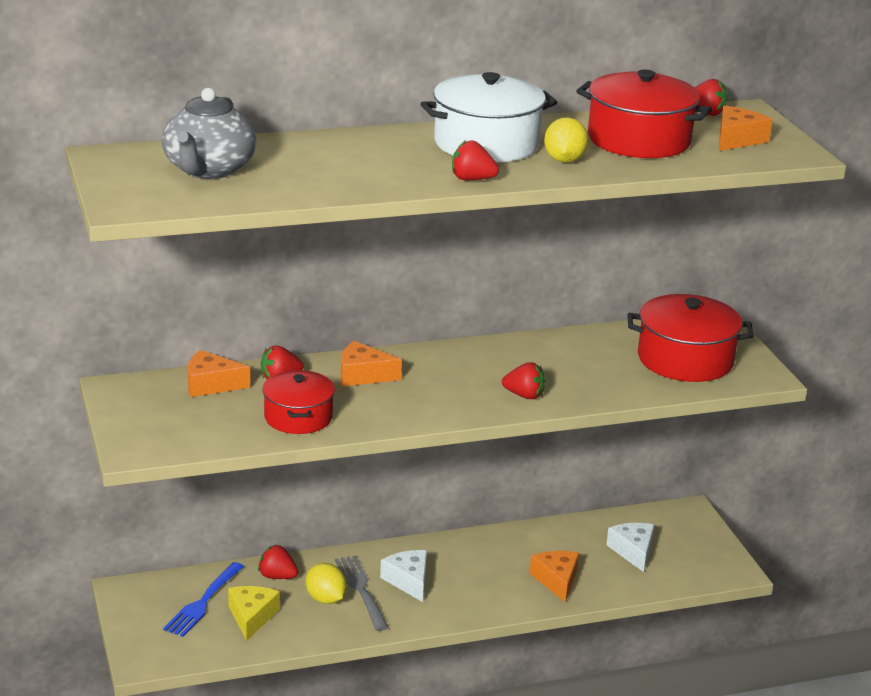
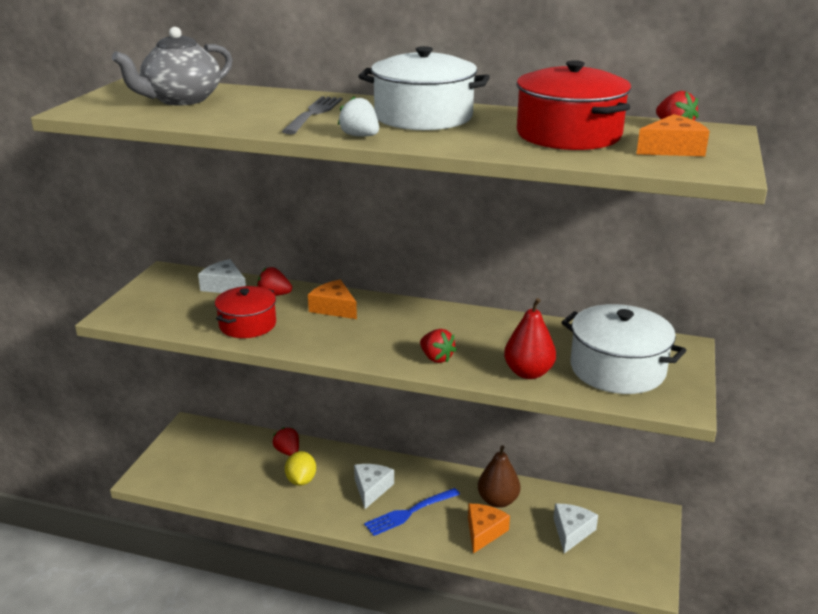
camera: 35 degrees right, 0 degrees up
blue fork [163,562,244,637] -> blue fork moved to [364,488,460,536]
orange cheese [188,350,250,397] -> white cheese [198,259,246,293]
yellow cheese [228,586,280,641] -> none
grey fork [335,555,389,631] -> grey fork moved to [282,96,342,135]
red strawberry [452,140,499,180] -> white strawberry [338,97,379,137]
yellow lemon [544,117,588,163] -> none
red pot [627,294,754,382] -> white pot [561,304,687,394]
none -> brown pear [478,445,520,508]
none -> red pear [504,298,556,379]

